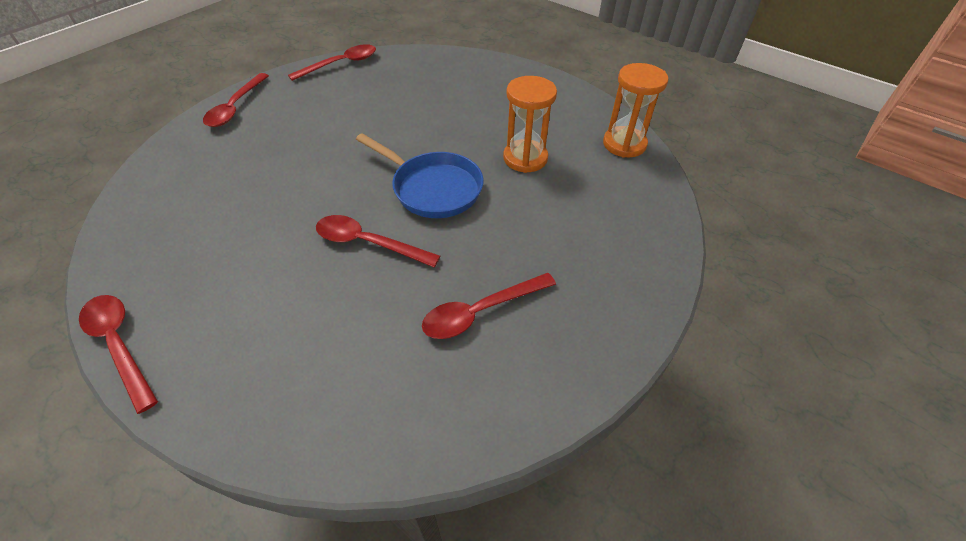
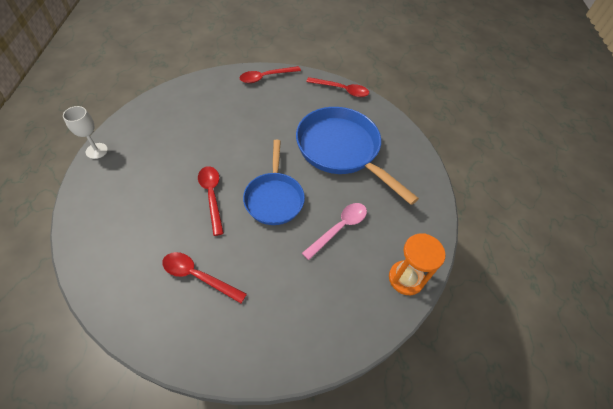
camera: 50 degrees right, 5 degrees up
red spoon [79,295,158,414] -> white goblet [63,106,108,159]
orange hourglass [503,76,557,173] -> pink spoon [302,203,367,260]
none -> blue pan [296,107,419,205]

